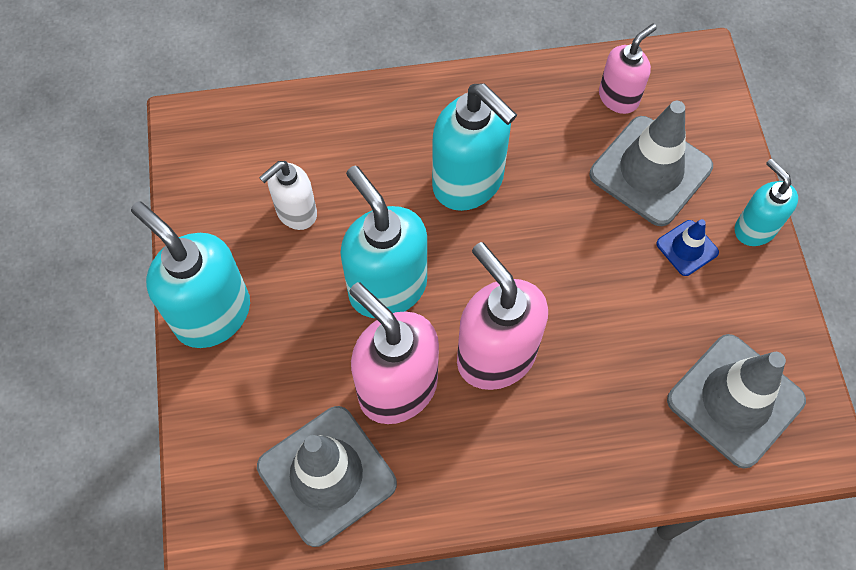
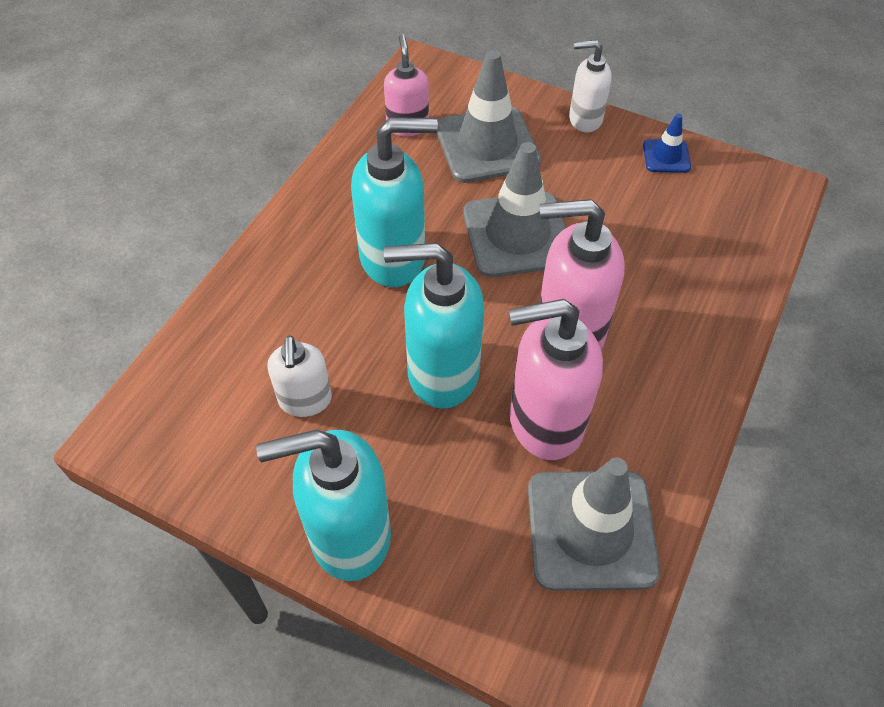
camera: 55 degrees left, 10 degrees down
blue traffic cone [656,219,719,276] -> blue traffic cone moved to [643,114,691,173]
grey traffic cone [667,334,806,469] -> grey traffic cone moved to [463,142,566,277]
turquoise soap dispenser [735,159,798,246] -> white soap dispenser [569,40,612,132]

